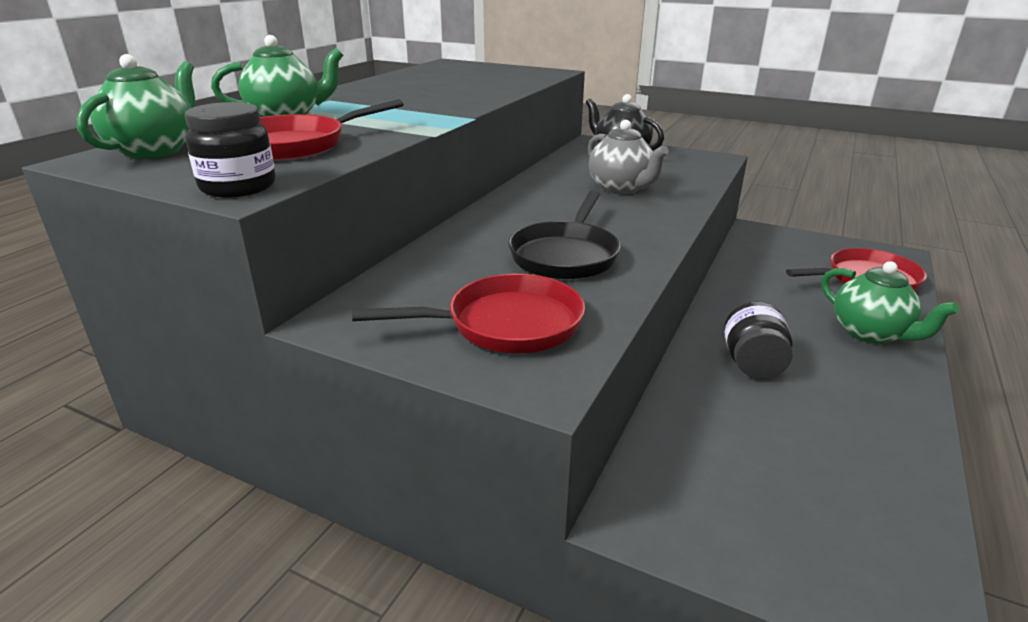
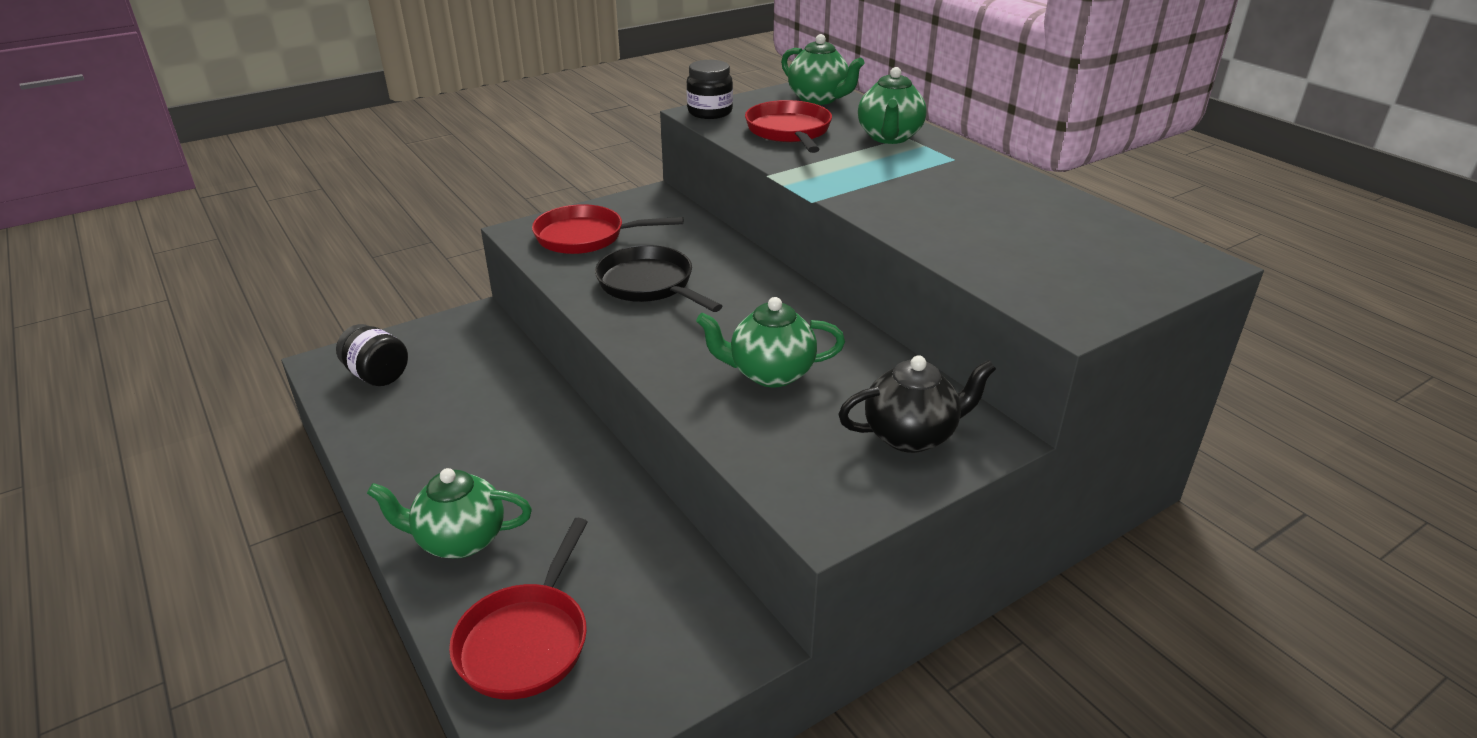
camera: 120 degrees right, 5 degrees up
red pan [352,274,585,353] -> red pan turned 75 degrees clockwise [532,204,683,254]
grey teapot [588,120,669,194] -> green teapot [696,297,845,388]
black jar [724,301,793,379] -> black jar moved to [336,324,408,386]

